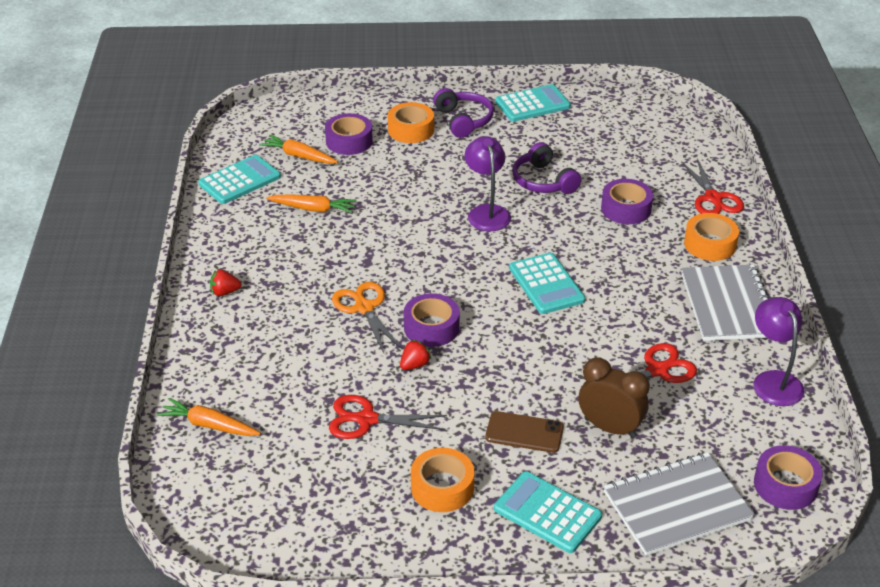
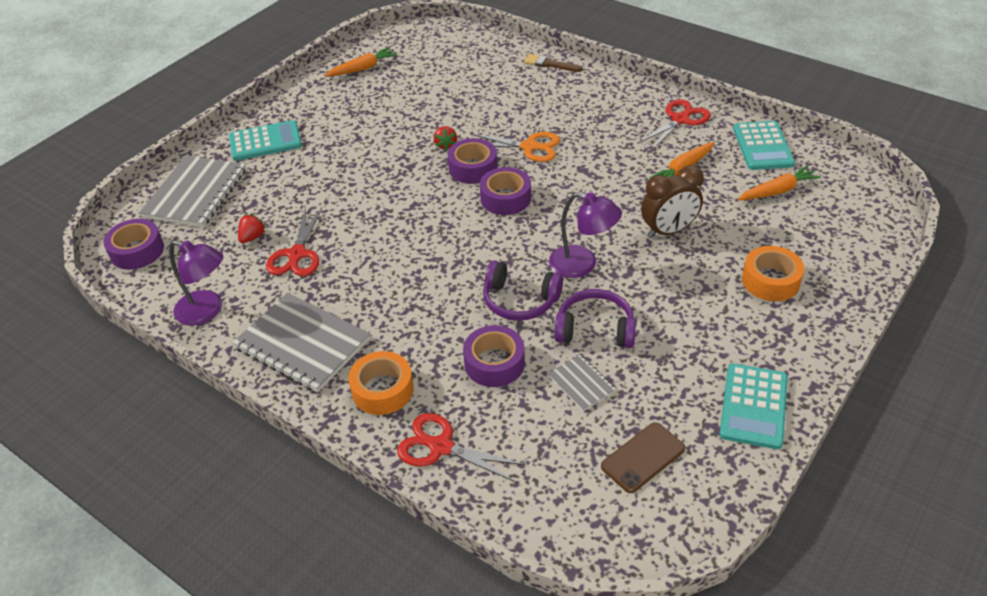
camera: 130 degrees right, 5 degrees up
orange carrot [157,398,261,436] -> orange carrot moved to [324,47,397,77]
red strawberry [210,270,242,296] -> red strawberry moved to [238,214,266,243]
purple tape [325,113,373,155] -> purple tape moved to [480,167,531,215]
red scissors [329,395,447,439] -> red scissors moved to [637,99,711,151]
orange tape [411,448,474,512] -> none
purple headphones [433,88,494,138] -> purple headphones moved to [483,260,563,321]
brown phone [485,411,564,453] -> brown phone moved to [601,422,685,493]
turquoise calculator [509,253,585,314] -> none
brown clock [579,357,650,438] -> brown clock moved to [641,165,704,238]
none -> brown brush [524,54,583,72]
none -> grey notebook [548,355,616,411]

